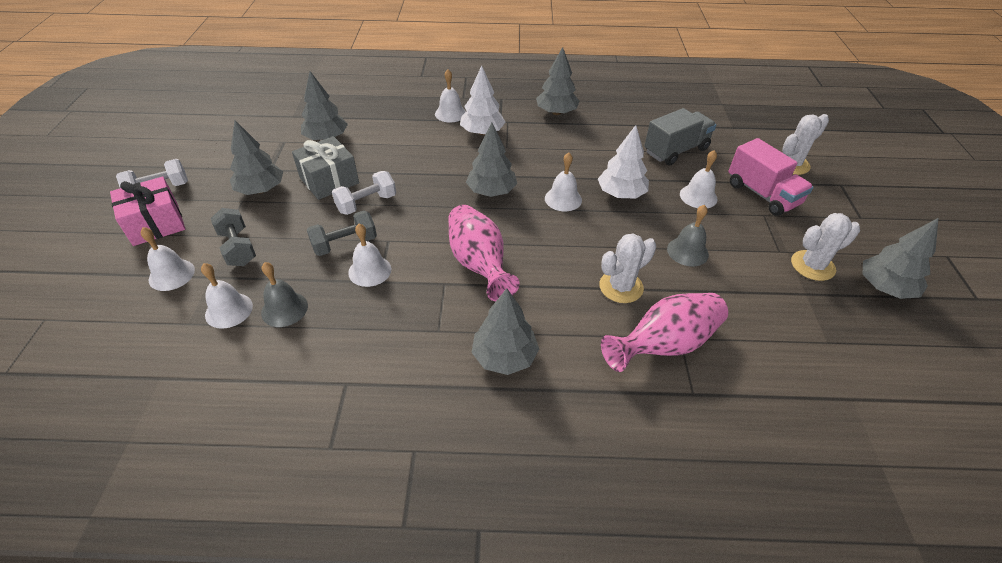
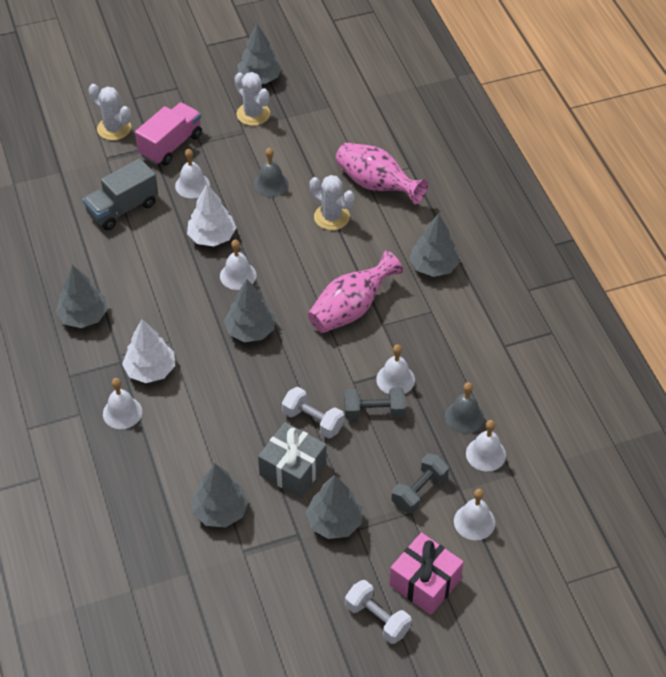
camera: 110 degrees left, 5 degrees up
grey dumbbell [307,211,377,256] -> grey dumbbell turned 45 degrees counterclockwise [344,387,405,420]
grey truck [644,108,716,165] -> grey truck turned 75 degrees counterclockwise [83,158,158,230]

